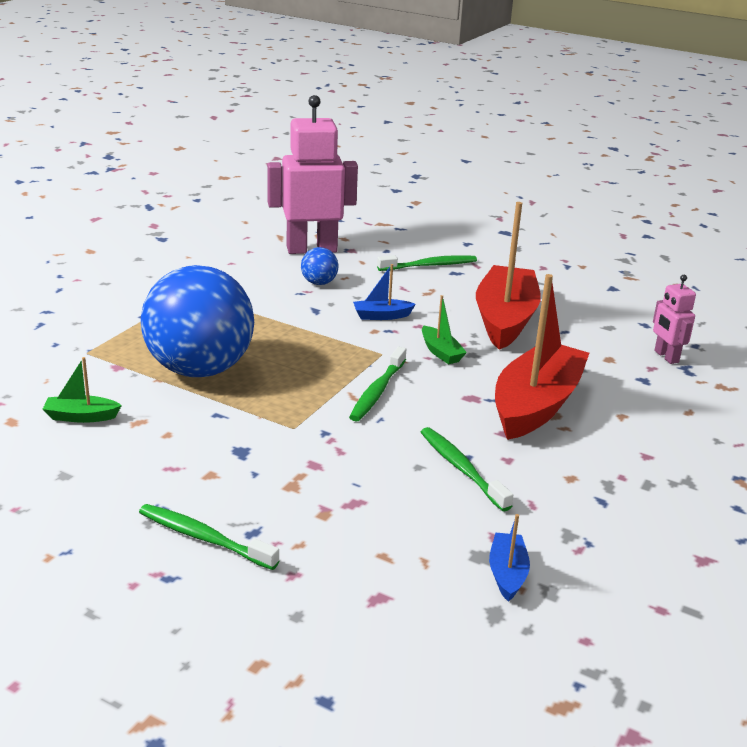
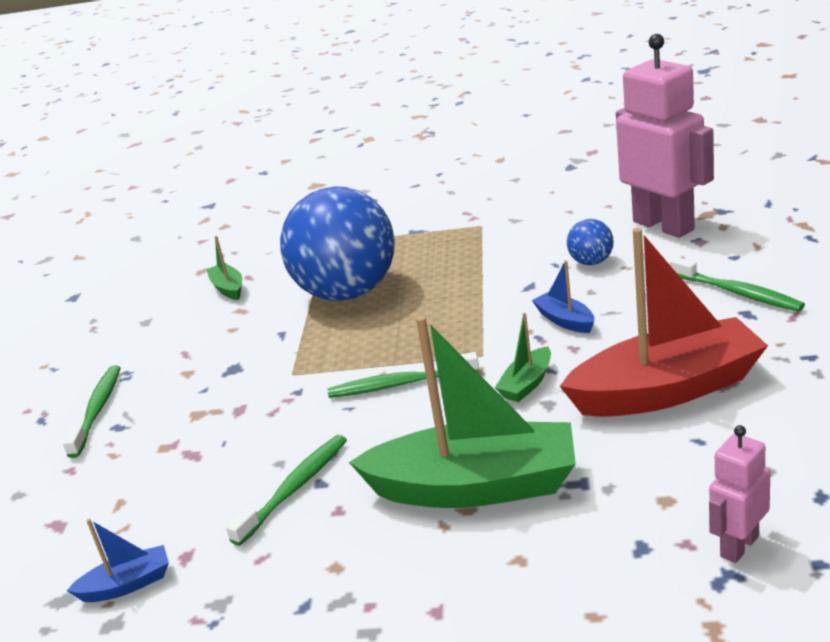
camera: 70 degrees right, 0 degrees up
red boat [495,274,589,440] -> green boat [349,315,576,508]

